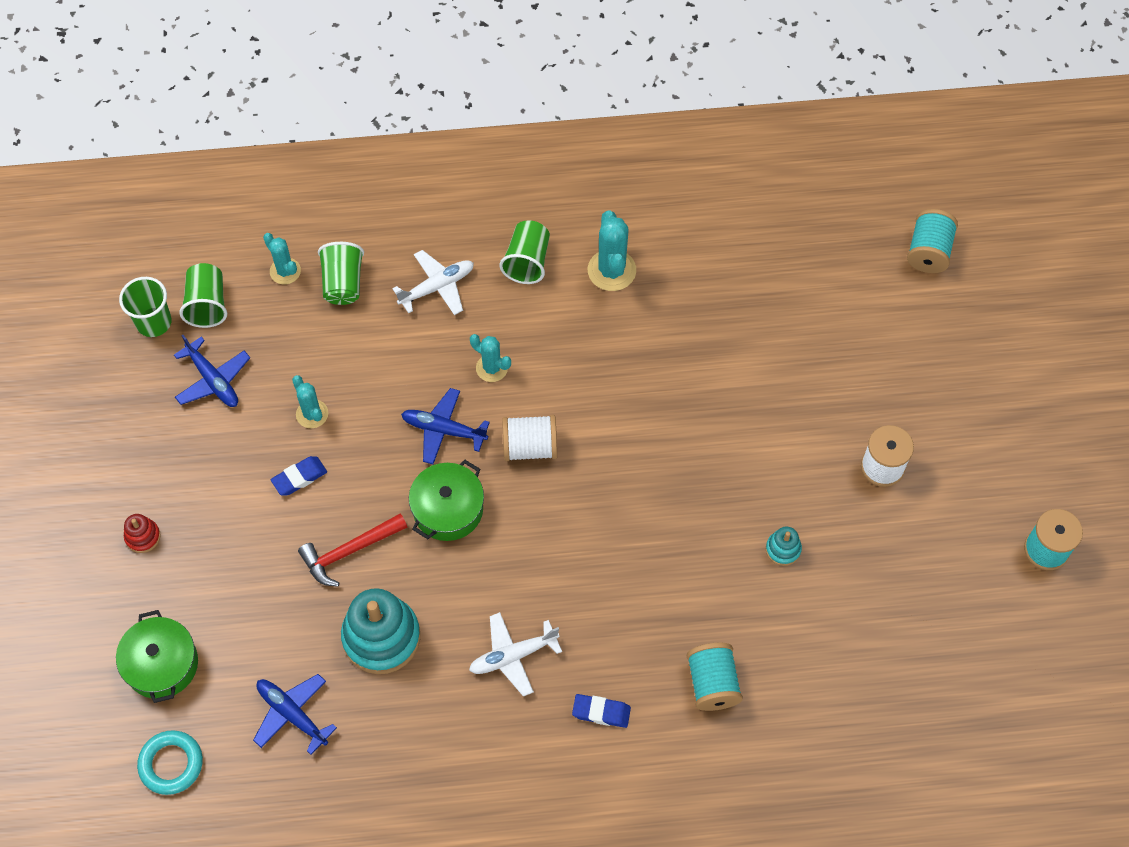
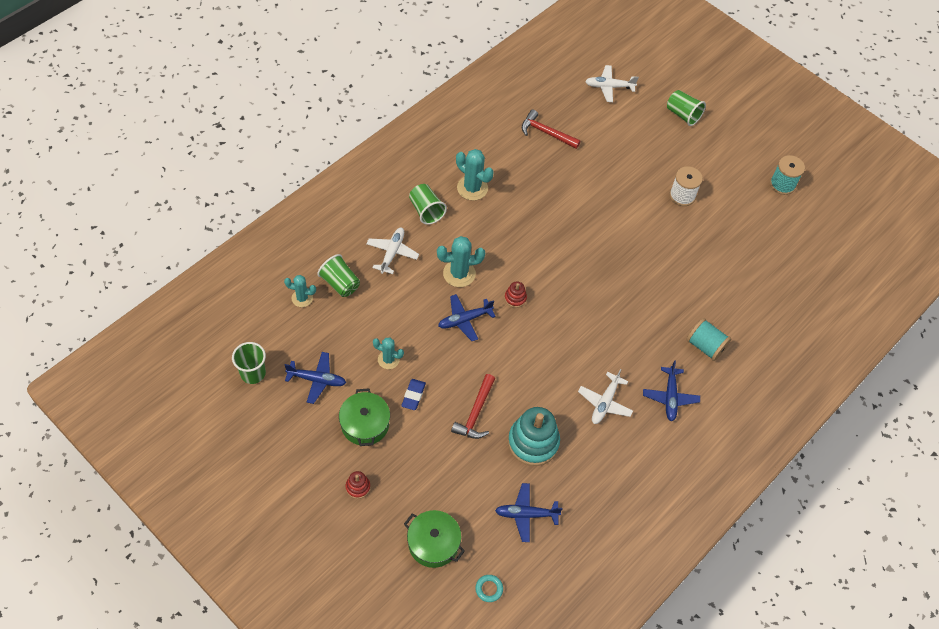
camera: 45 degrees left, 5 degrees down
turquoise ring [137,730,203,795] -> turquoise ring [475,575,503,602], size x0.62
green cup [179,263,227,328] -> green cup moved to [667,90,706,126]
green pot [409,460,484,541] -> green pot moved to [339,388,390,446]
turquoise cactus [470,334,511,382] -> turquoise cactus [437,236,485,287], size x1.57
white spool [502,415,557,461] -> red stacking toy [505,281,527,308]
blue eraser [572,694,631,728] -> blue plane [643,360,700,421]
turquoise stacking toy [766,527,802,566] -> none
turquoise spool [907,209,958,273] -> white plane [585,65,639,102]
none -> red hammer [522,110,581,149]

